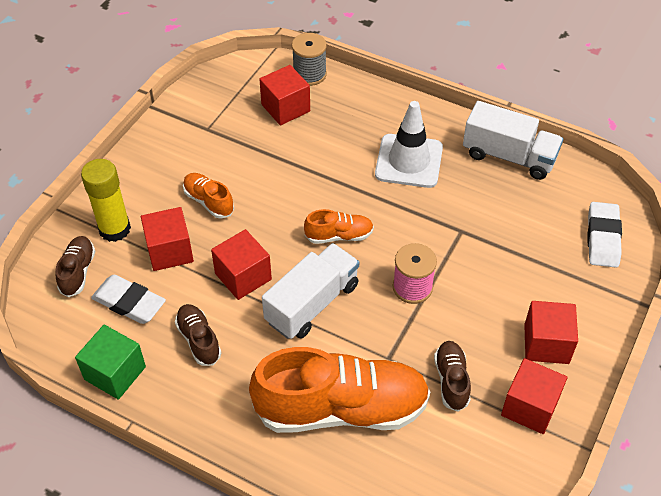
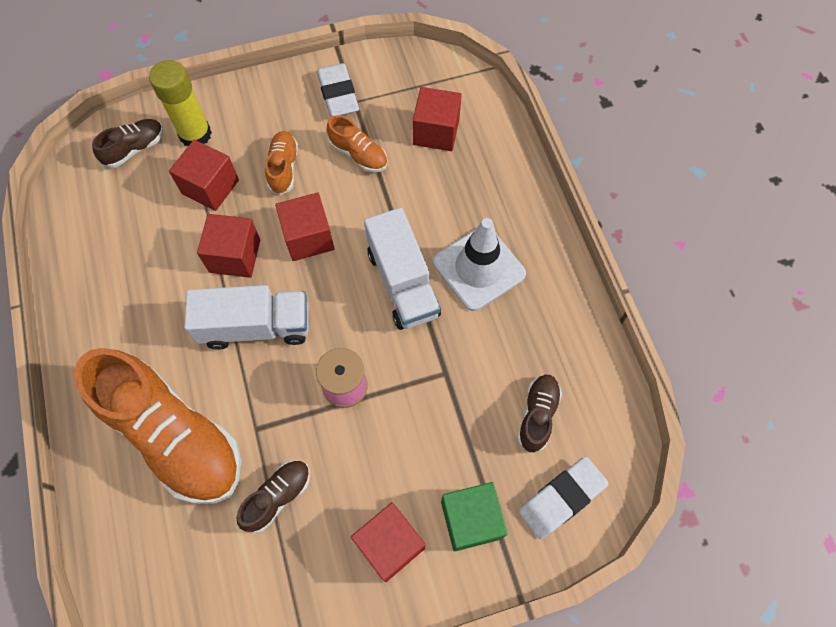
camera: 45 degrees right, 15 degrees up
green cube [75,325,146,400] -> green cube moved to [441,482,508,552]
white eraser [91,275,166,324] -> white eraser moved to [317,63,359,117]
brown shoe [175,304,221,366] -> brown shoe moved to [517,375,562,453]
grey spool [292,33,327,86] -> none
orange shoe [304,209,374,244] -> orange shoe moved to [327,115,387,172]
white truck [463,101,563,180] -> white truck moved to [364,208,441,330]
red cube [501,358,567,434] -> red cube moved to [275,193,334,261]

